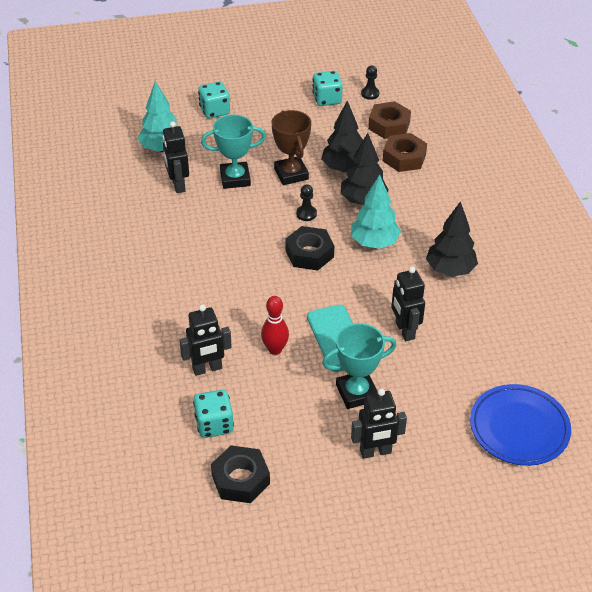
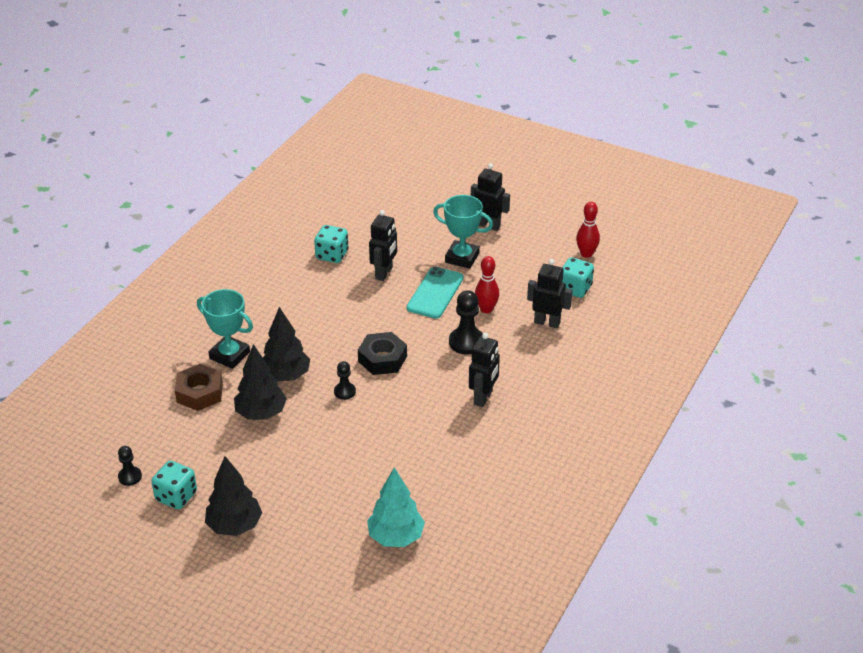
camera: 140 degrees left, 5 degrees down
black robot [162,121,189,193] -> black robot moved to [469,333,500,407]
turquoise dice [198,82,230,119] -> turquoise dice moved to [314,225,348,263]
turquoise trophy [201,115,266,189] -> turquoise trophy moved to [197,289,253,369]
black nut [211,445,270,503] -> red bowling pin [576,202,600,258]
brown trophy [272,110,311,185] -> none
turquoise tree [351,174,401,249] -> none
brown nut [368,101,411,139] -> none
black tree [426,201,478,277] -> black tree moved to [205,456,262,536]
blue plate [470,384,571,466] -> none
none -> black pawn [449,290,483,355]

